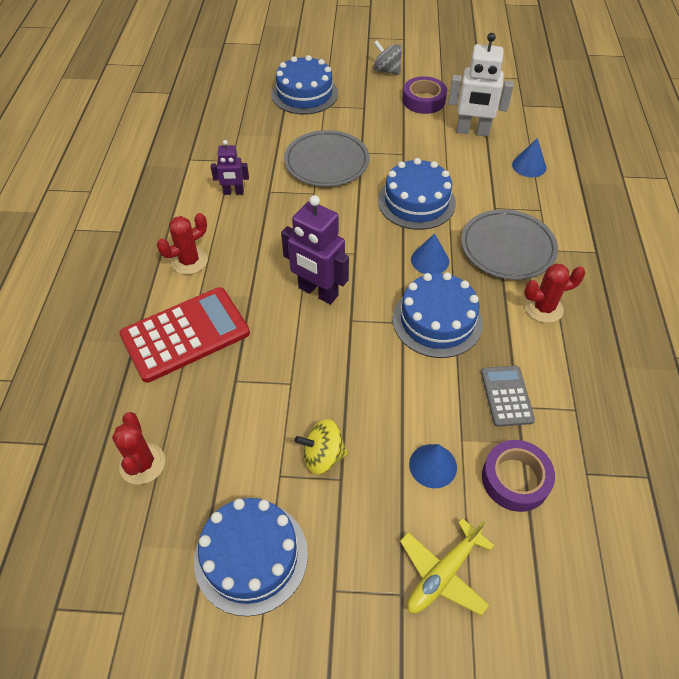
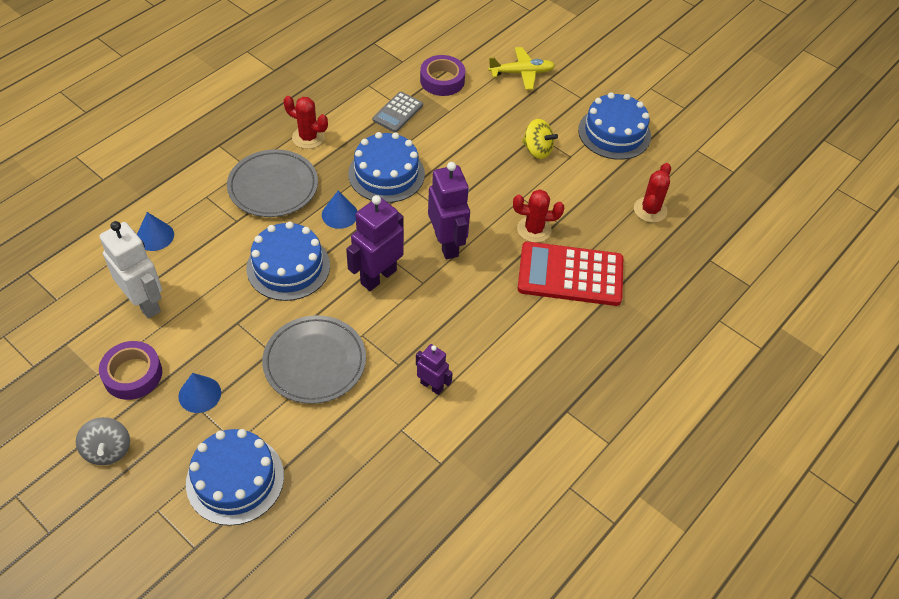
camera: 145 degrees left, 0 degrees up
red cactus [157,213,208,275] -> red cactus moved to [513,189,564,243]
blue cone [409,444,457,488] -> blue cone moved to [178,373,221,413]
none -> purple robot [346,195,404,291]

